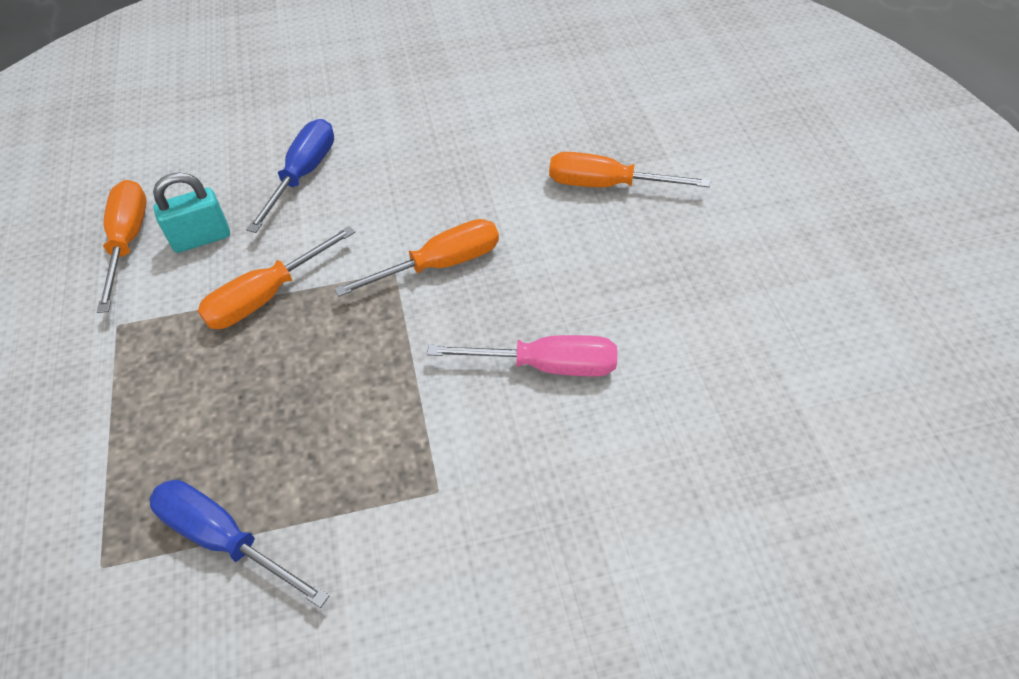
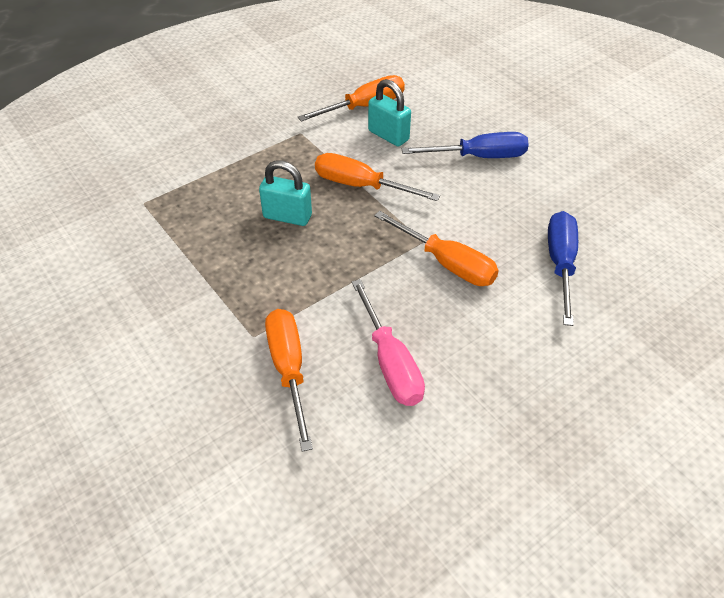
camera: 65 degrees right, 5 degrees down
blue screwdriver [149,480,330,608] -> blue screwdriver moved to [548,211,578,326]
orange screwdriver [549,152,710,187] -> orange screwdriver moved to [265,309,313,452]
none -> turquoise padlock [259,160,312,226]

